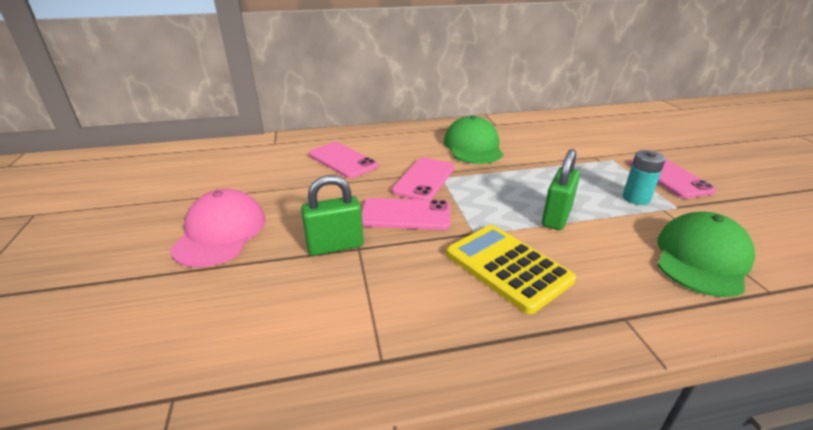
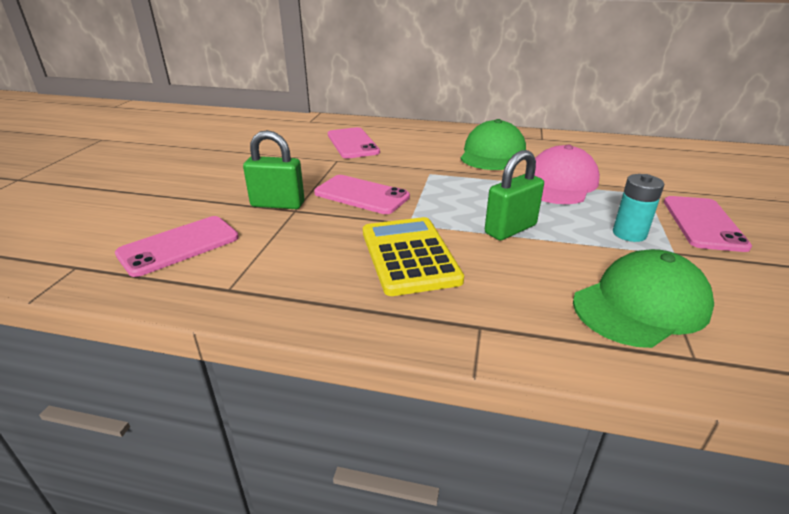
camera: 25 degrees right, 0 degrees up
pink cap [170,189,266,267] -> pink cap moved to [534,145,600,204]
pink phone [391,158,455,200] -> pink phone moved to [115,216,239,277]

